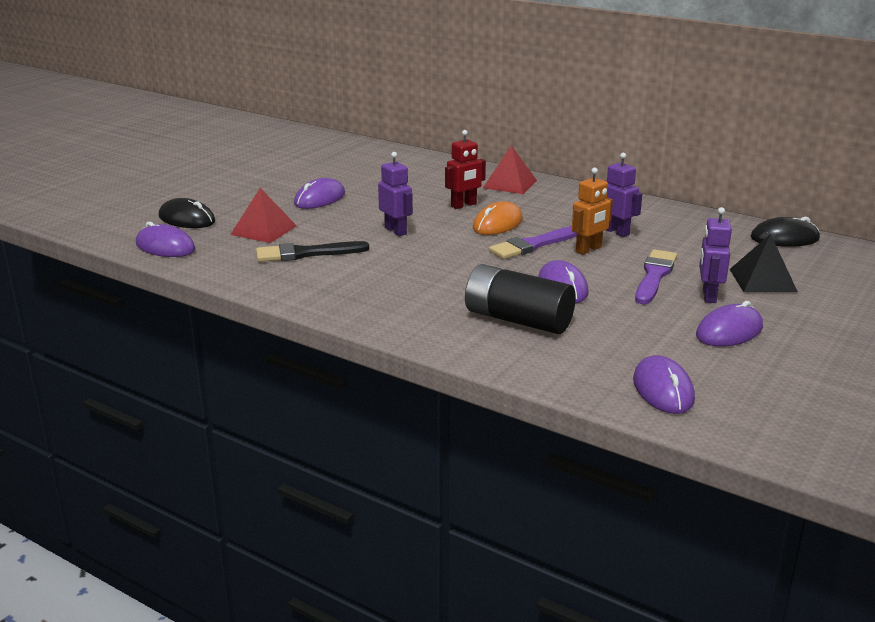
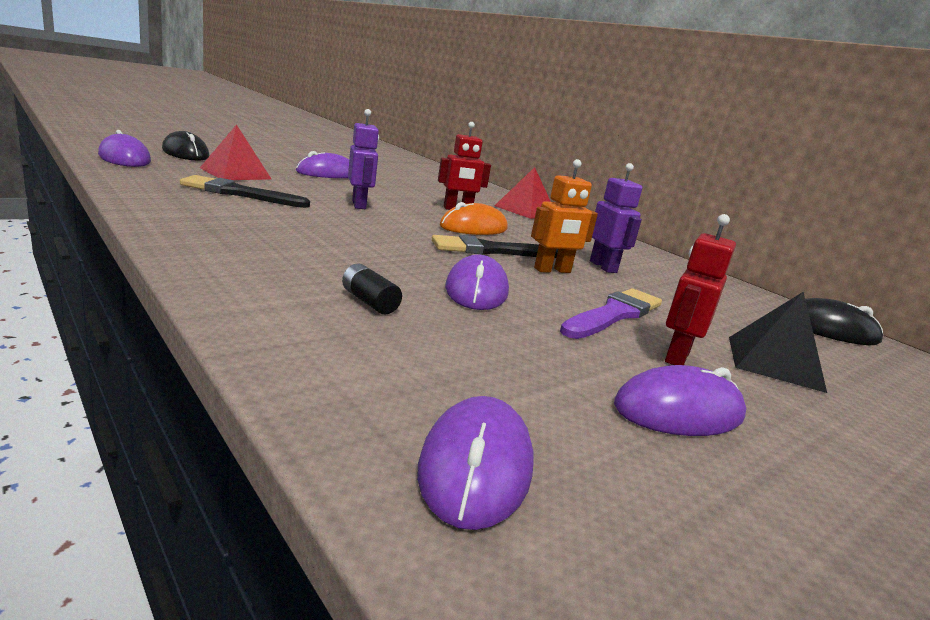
camera: 15 degrees right, 5 degrees down
black battery [465,264,576,334] -> black battery [342,264,402,315], size x0.42
purple brush [489,226,577,259] -> black brush [432,235,558,258]
purple robot [699,207,732,303] -> red robot [665,214,736,365]

